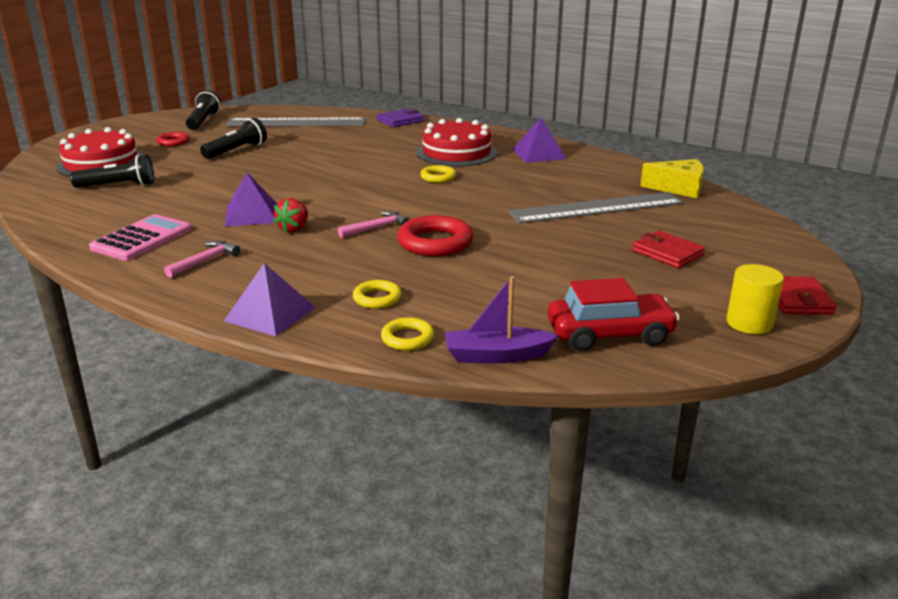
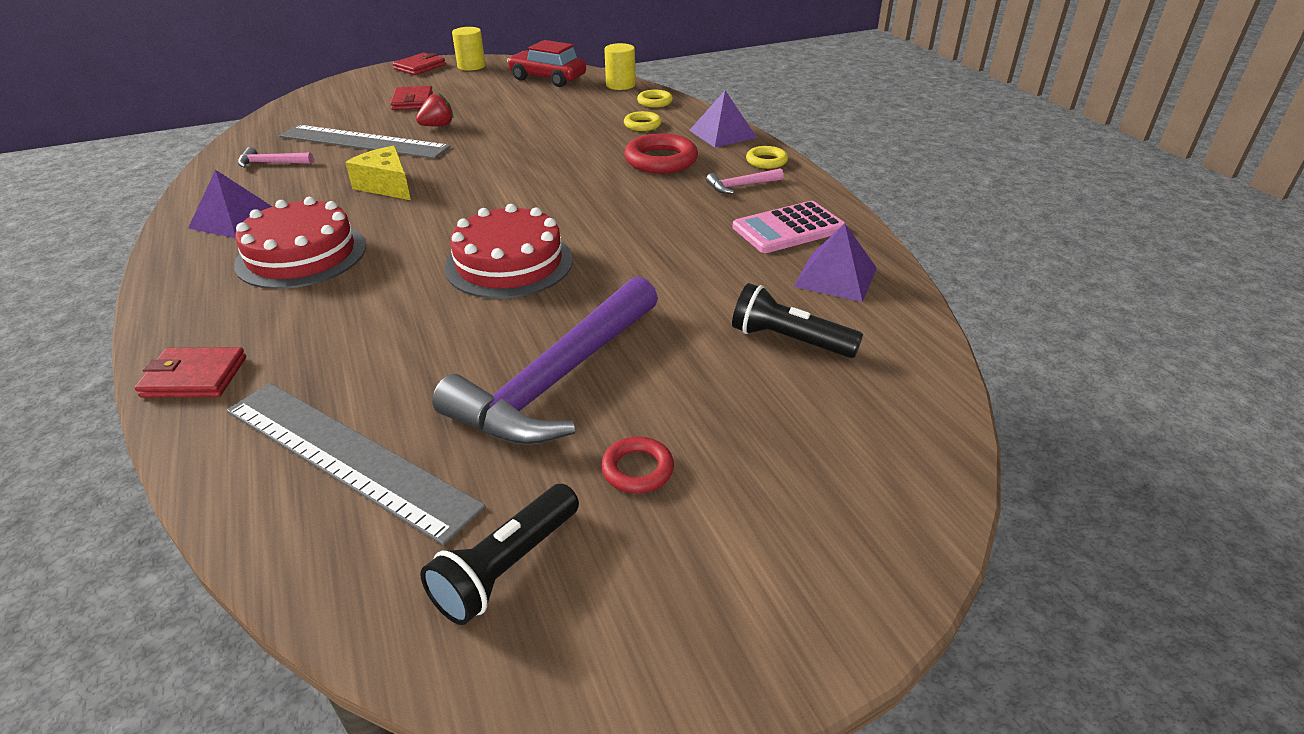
camera: 145 degrees left, 10 degrees up
red cake [56,127,144,177] -> red cake moved to [444,204,573,299]
black flashlight [200,118,267,159] -> purple hammer [432,276,658,445]
purple pyramid [225,172,277,227] -> purple pyramid moved to [794,223,877,302]
red strawberry [274,198,308,233] -> red strawberry moved to [416,94,453,126]
pink hammer [338,211,409,238] -> pink hammer moved to [238,147,313,168]
purple wallet [377,108,424,127] -> red wallet [135,347,246,398]
red ring [397,215,473,256] -> red ring moved to [624,133,698,174]
yellow ring [420,165,456,183] -> yellow ring moved to [746,146,788,169]
purple boat [445,276,559,363] -> yellow cylinder [604,43,636,90]
yellow cheese [640,159,704,198] -> yellow cheese moved to [345,146,411,200]

